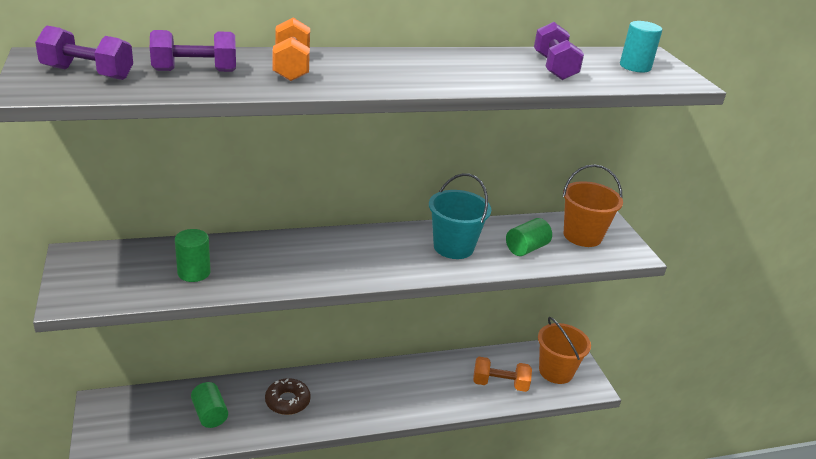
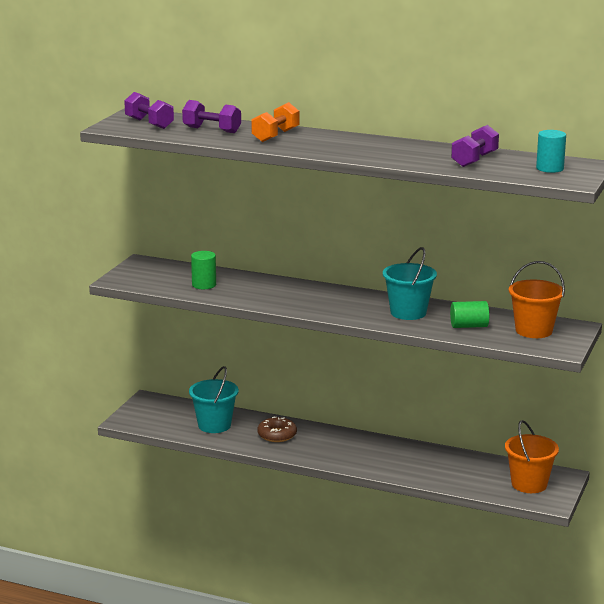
camera: 40 degrees right, 10 degrees down
green cylinder [191,382,228,428] -> turquoise bucket [189,366,239,433]
orange dumbbell [473,357,532,392] -> none

